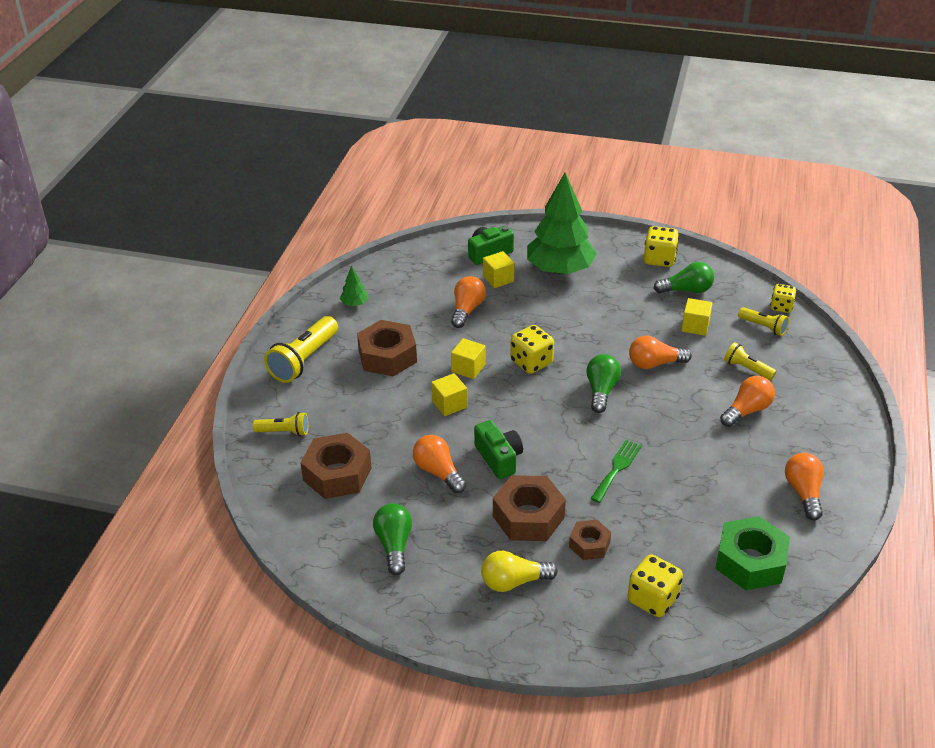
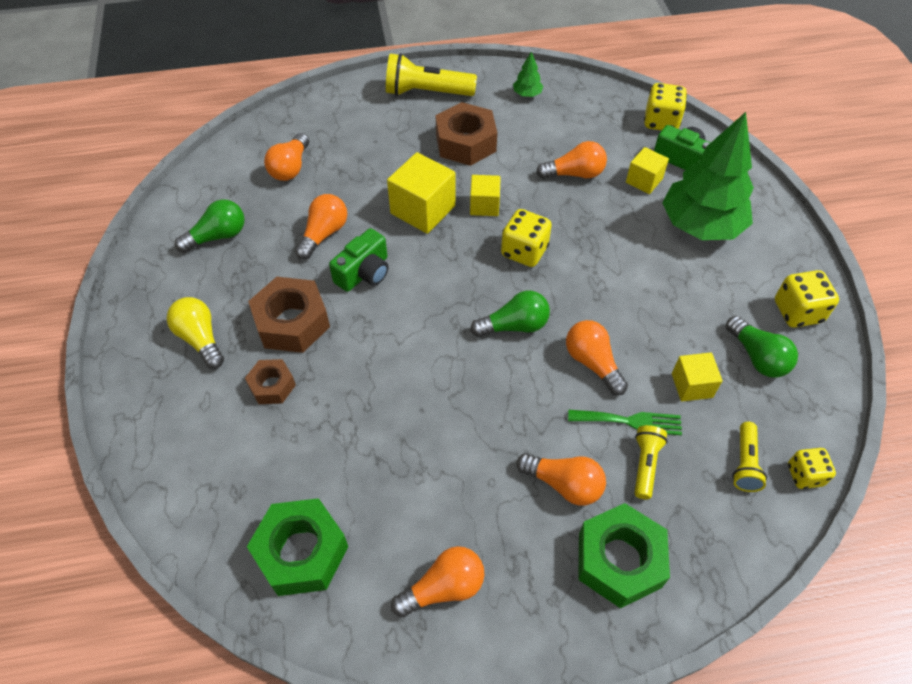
camera: 65 degrees right, 15 degrees up
yellow flashlight [253,412,308,436] -> none
brown nut [300,433,371,499] -> orange light bulb [264,133,309,181]
yellow cube [431,373,468,416] -> yellow cube [387,152,455,234], size x1.66
green fork [590,440,642,503] -> green fork moved to [568,410,682,435]
yellow dice [628,554,683,617] -> yellow dice moved to [644,83,687,131]
none -> green nut [578,503,670,608]

